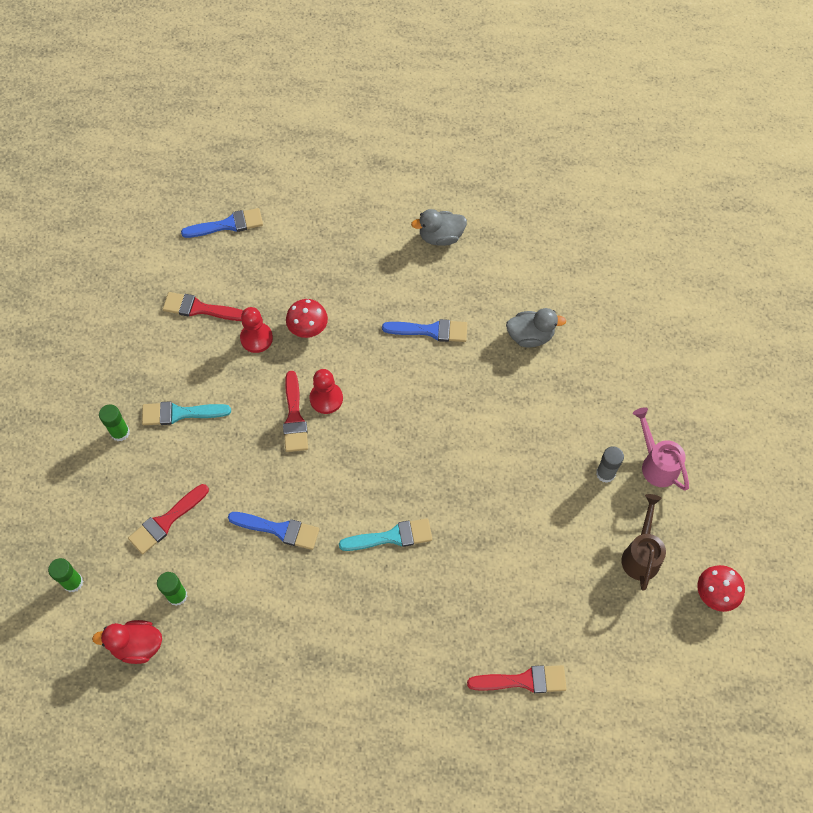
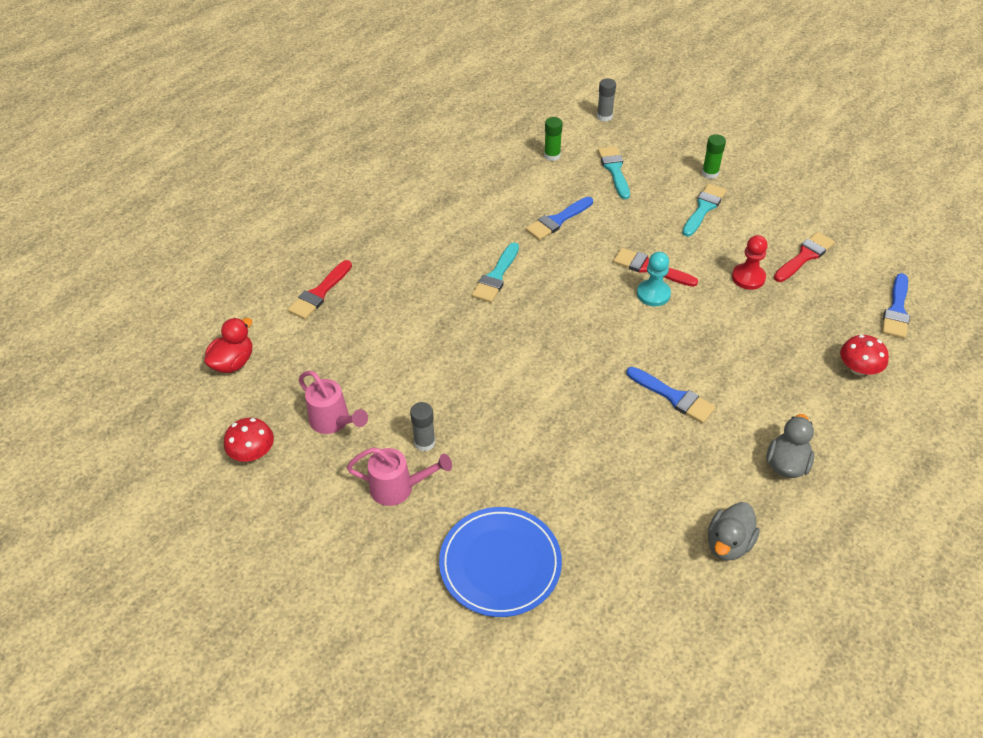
camera: 125 degrees right, 15 degrees down
green glue stick [48,558,83,593] -> grey glue stick [597,78,616,122]
red duck [92,620,162,664] -> red duck moved to [204,318,252,373]
red brush [128,484,209,554] -> turquoise brush [598,146,630,199]
red mushroom [286,299,328,338] -> red mushroom moved to [840,335,889,376]
red pawn [310,369,343,414] -> turquoise pawn [637,252,671,306]
blue brush [382,319,467,342] -> blue brush turned 90 degrees counterclockwise [626,367,716,423]
grey duck [506,308,566,347] -> grey duck moved to [708,502,760,560]
brown watering can [621,494,666,590] -> pink watering can [299,371,368,434]
none -> blue plate [439,507,562,617]

